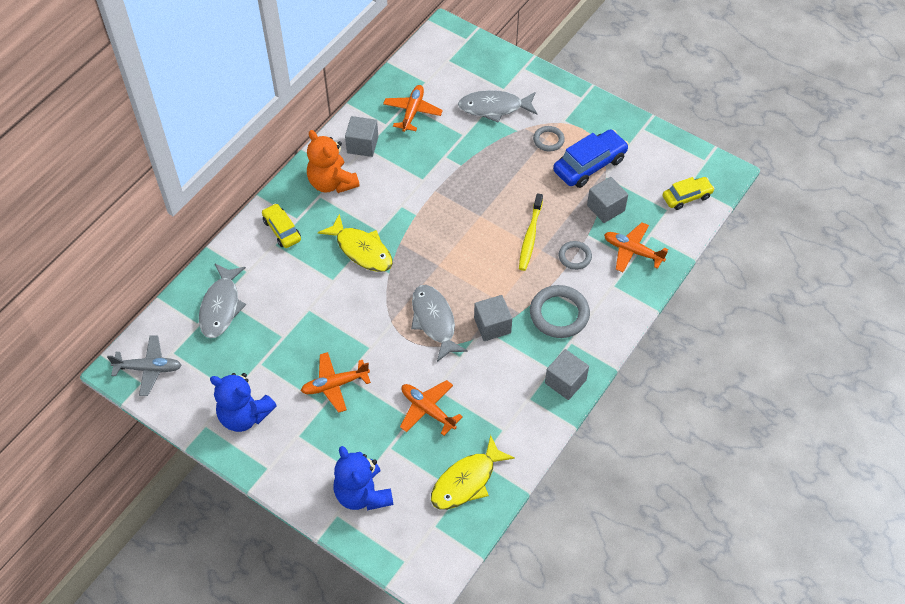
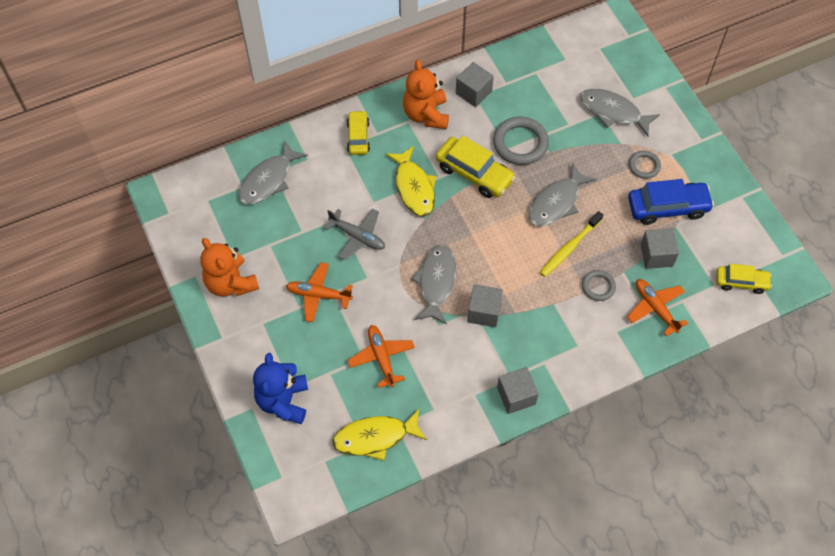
camera: 30 degrees right, 5 degrees up
grey plane [107,336,182,396] -> grey plane moved to [324,208,385,261]
blue teddy bear [210,373,277,432] -> orange teddy bear [200,238,259,297]
orange plane [383,85,443,132] -> none
grey ring [530,285,590,338] -> grey ring moved to [493,117,549,165]
none -> yellow car [436,136,516,198]
none -> grey fish [528,162,596,226]

